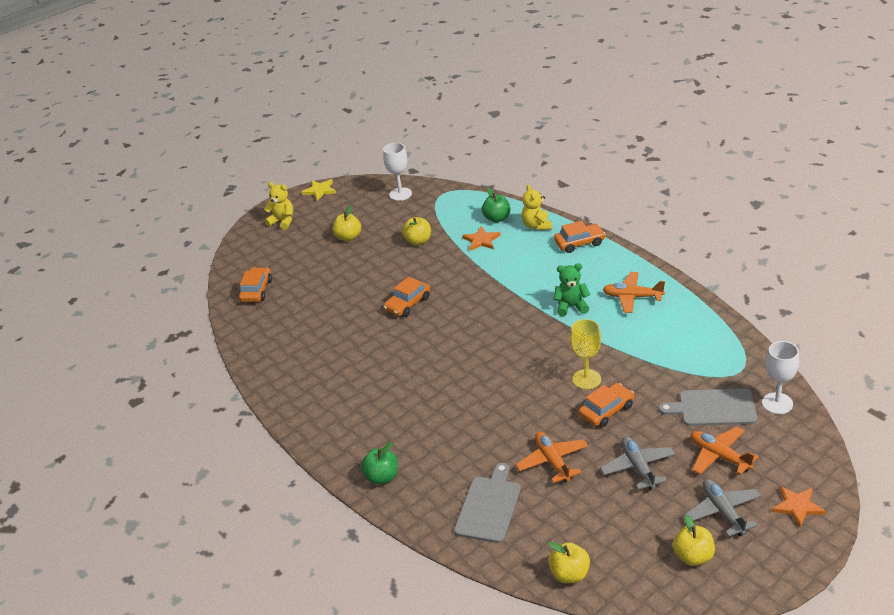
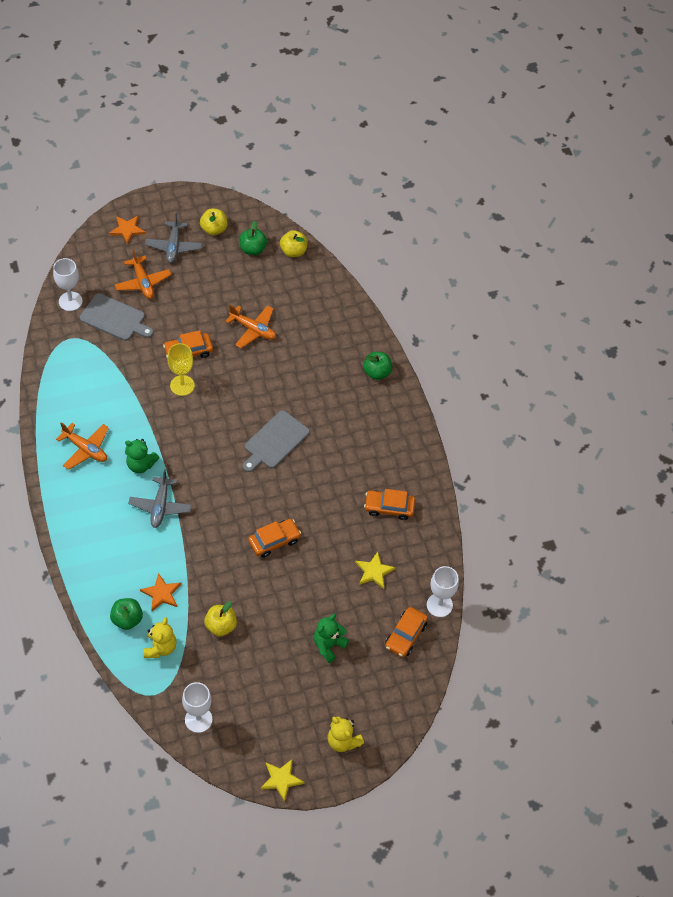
camera: 165 degrees left, 20 degrees up
yellow apple [333,205,361,241] -> none
grey cutting board [454,463,521,543] -> grey cutting board moved to [243,410,310,472]
orange plane [516,432,588,483] -> orange plane turned 60 degrees counterclockwise [225,305,276,348]
yellow teddy bear [521,185,552,230] -> yellow teddy bear moved to [143,617,176,658]
orange car [554,221,605,253] -> orange car moved to [364,489,415,520]
grey plane [600,436,675,490] -> grey plane moved to [128,470,191,528]
none -> green apple [239,221,267,255]
none -> green teddy bear [314,614,349,663]
none -> yellow star [355,552,396,589]
none -> white goblet [427,566,459,617]

